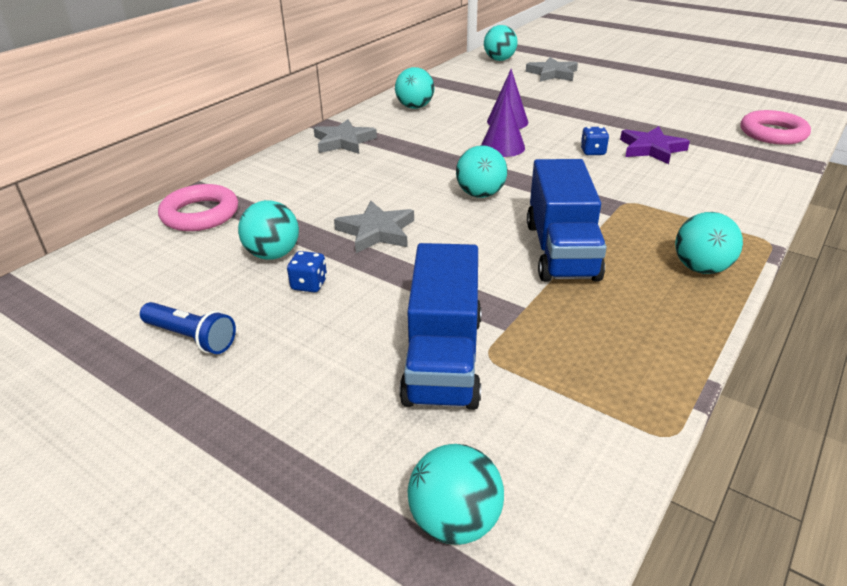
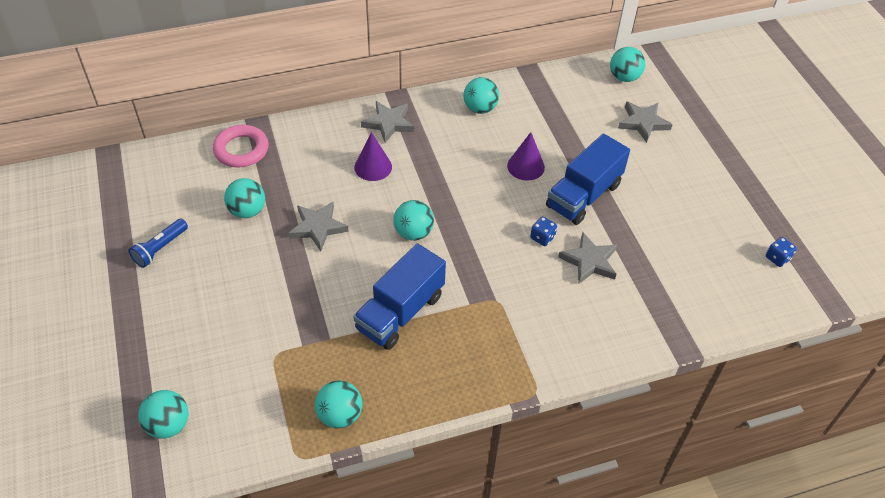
camera: 35 degrees right, 15 degrees up
blue flashlight [140,302,236,354] -> blue flashlight turned 60 degrees clockwise [128,219,188,268]
blue dice [287,251,327,292] -> blue dice moved to [766,237,797,267]
blue truck [399,243,482,410] -> blue truck moved to [546,134,630,225]
purple cone [481,91,525,157] -> purple cone moved to [354,132,392,181]
purple star [620,126,690,164] -> grey star [558,232,617,284]
turquoise ball [675,212,743,274] -> turquoise ball moved to [315,381,362,428]
pink ring [741,110,811,145] -> none

